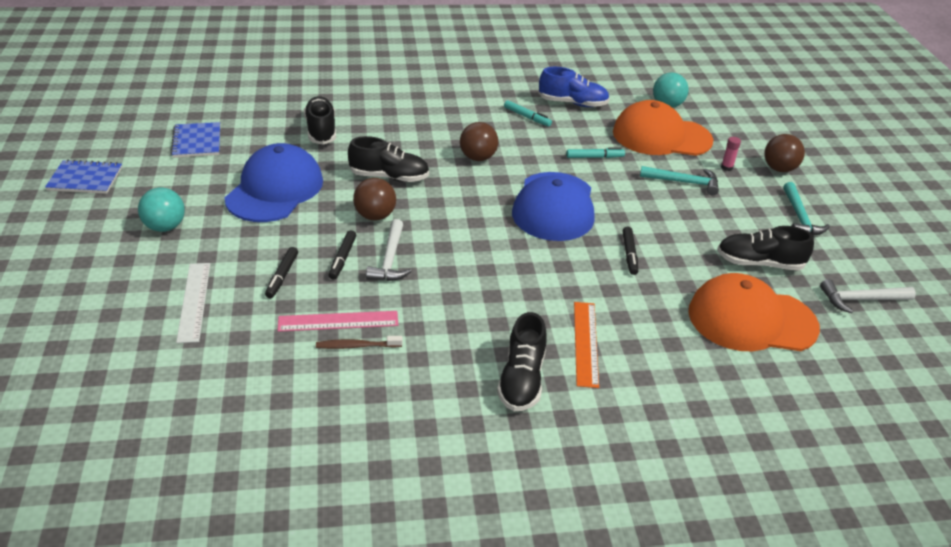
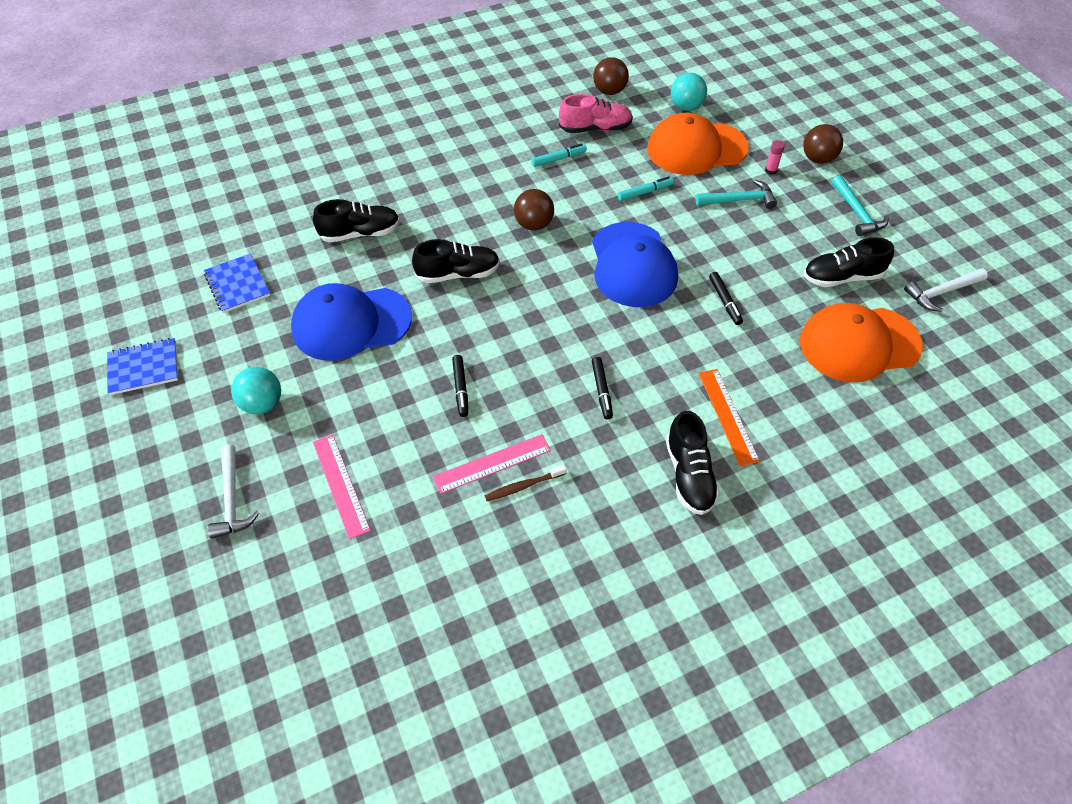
camera: 15 degrees left, 15 degrees up
white ruler [176,263,210,343] -> pink ruler [313,434,371,539]
blue cap [225,143,323,222] -> blue cap turned 105 degrees counterclockwise [291,283,412,361]
black marker [265,247,298,298] -> black marker moved to [592,357,613,419]
black shoe [304,96,336,145] -> black shoe turned 105 degrees clockwise [313,199,400,243]
brown ball [353,178,396,221] -> brown ball moved to [593,57,629,95]
white hammer [366,219,412,281] -> white hammer moved to [208,444,259,539]
turquoise marker [504,100,552,127] -> turquoise marker turned 45 degrees counterclockwise [531,144,587,167]
blue shoe [538,67,610,107] -> pink shoe [559,94,633,133]

